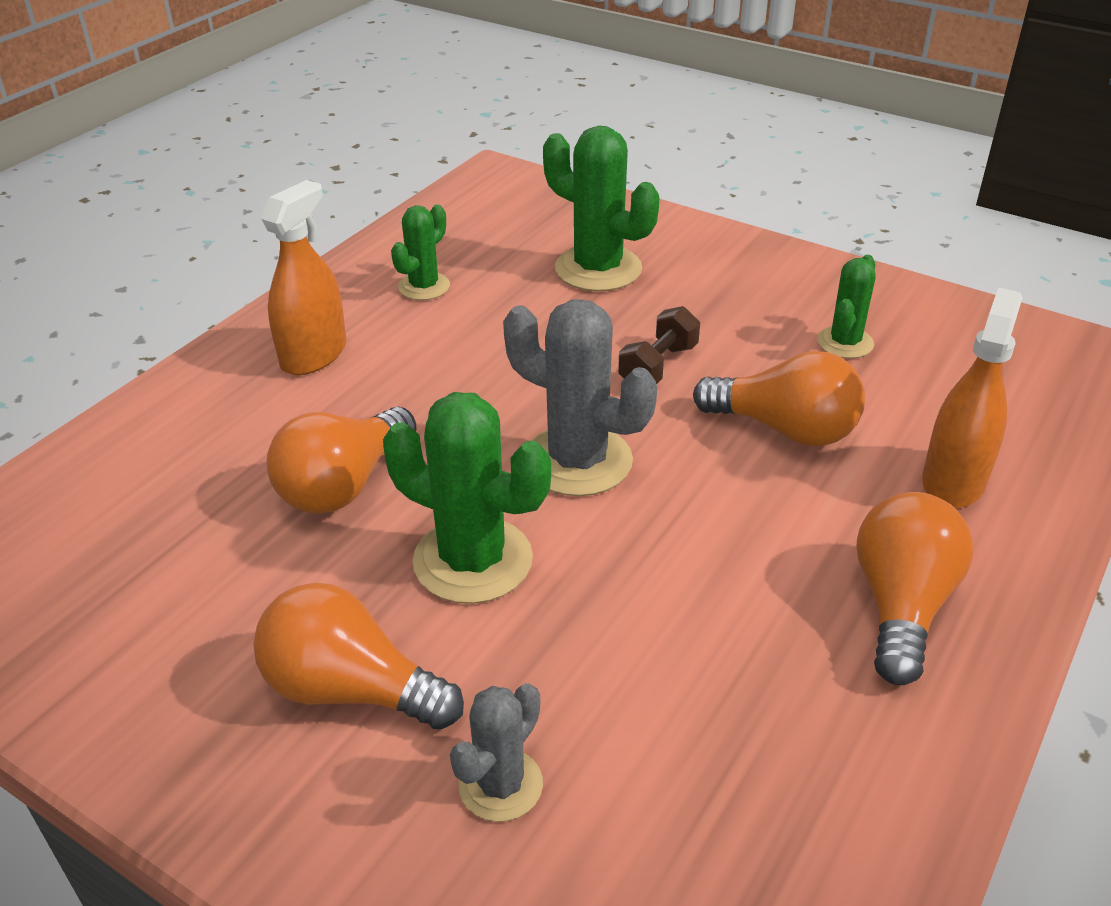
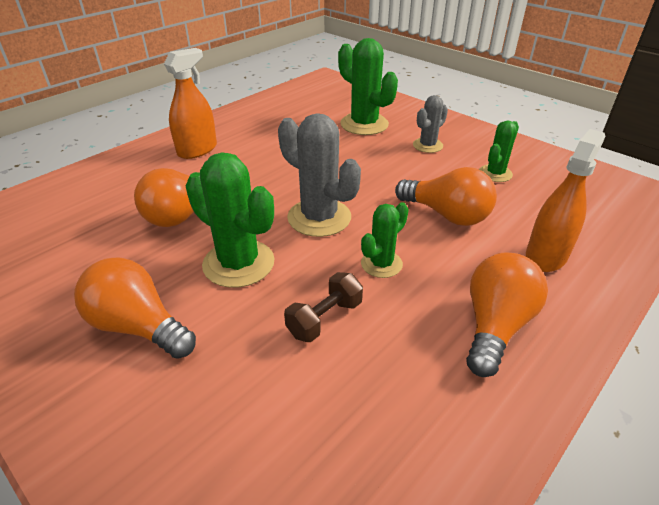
camera: 10 degrees right, 0 degrees up
green cactus [391,204,450,300] -> green cactus moved to [361,202,409,278]
grey cactus [450,683,543,822] -> grey cactus moved to [413,95,448,153]
brown dumbbell [618,306,700,384] -> brown dumbbell moved to [284,272,363,342]

